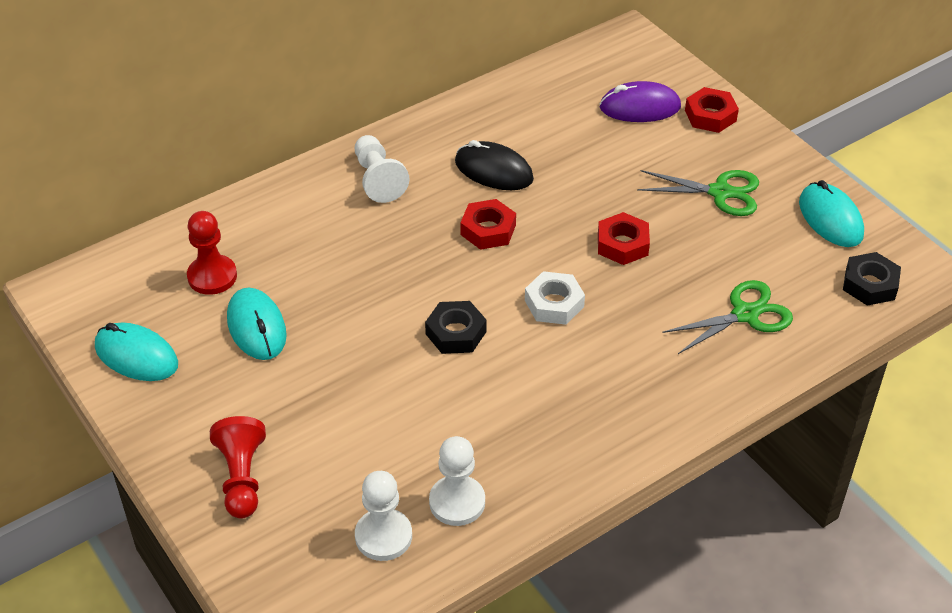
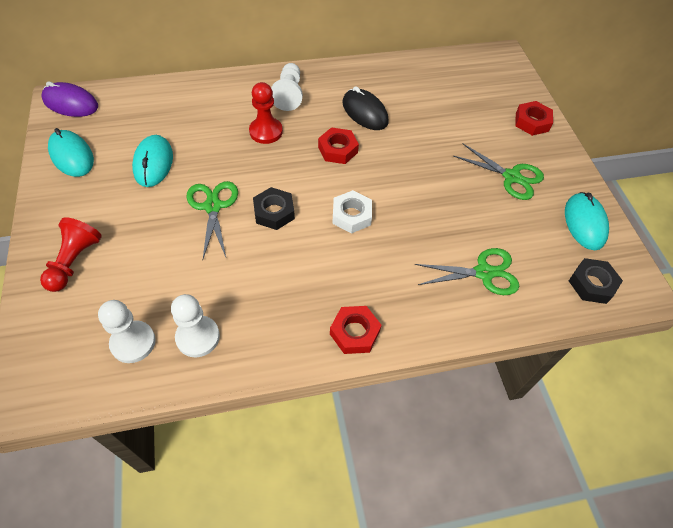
camera: 20 degrees right, 10 degrees up
red pawn [187,211,237,295] -> red pawn moved to [249,82,283,144]
red nut [598,212,650,265] -> red nut moved to [330,306,381,354]
purple mouse [600,81,681,122] -> purple mouse moved to [42,82,98,117]
none -> green scissors [187,181,238,259]

